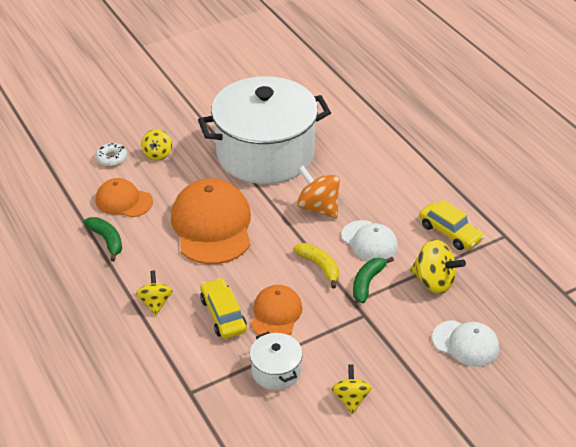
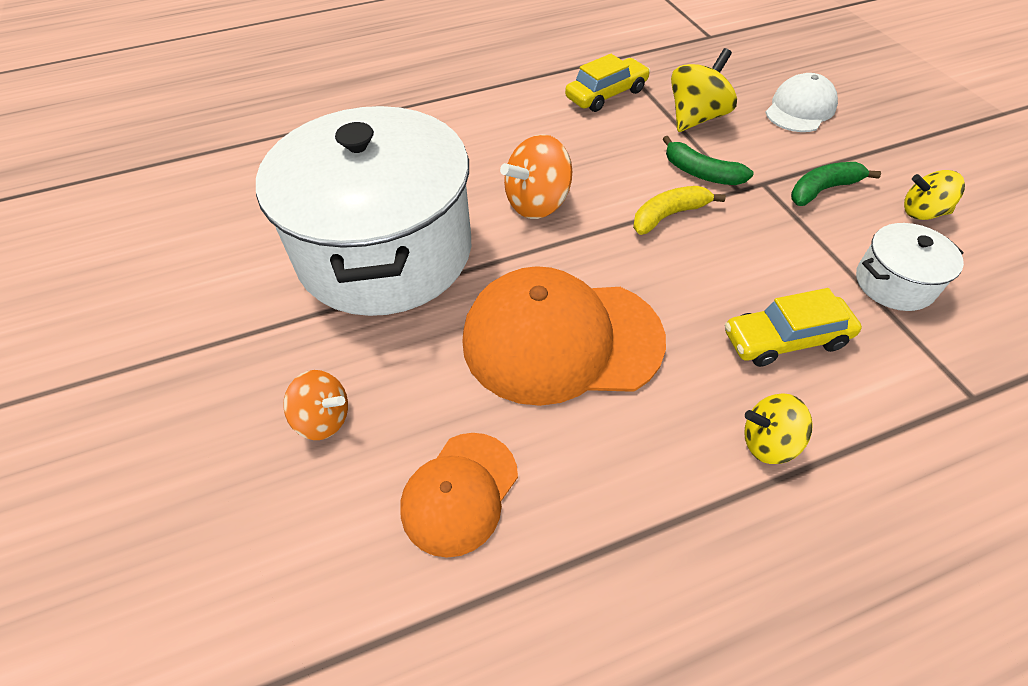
camera: 80 degrees left, 10 degrees up
green banana [84,217,122,261] -> green banana moved to [791,162,881,206]
white donut [95,143,127,167] -> none
yellow spinning top [141,129,172,160] -> orange spinning top [283,370,348,440]
orange cap [251,285,302,335] -> none
white cap [341,220,398,261] -> none

